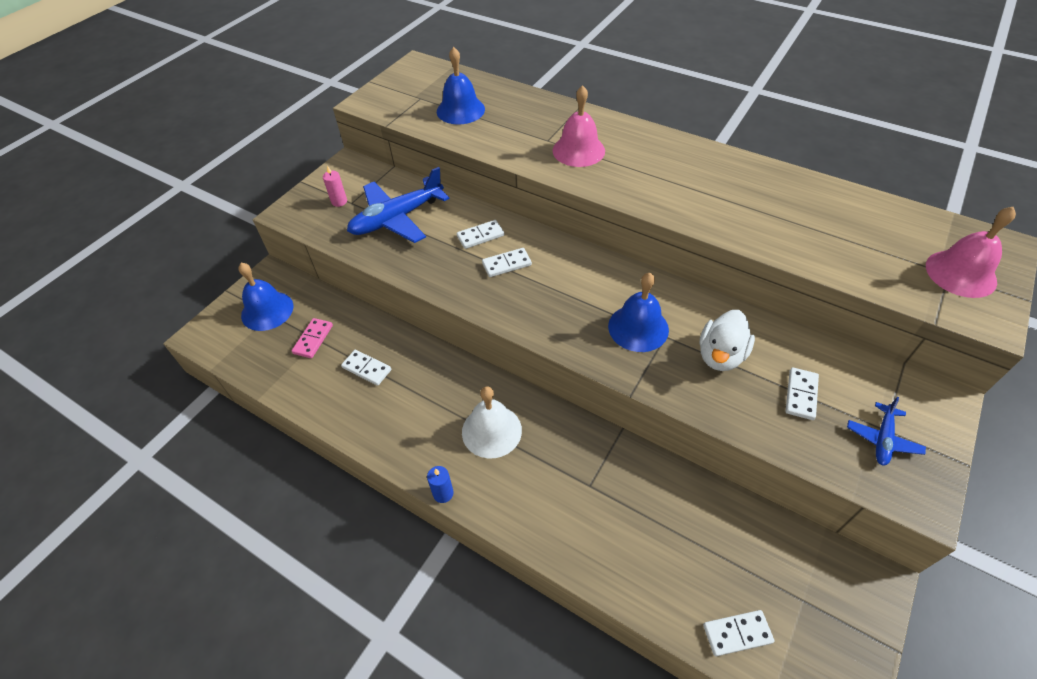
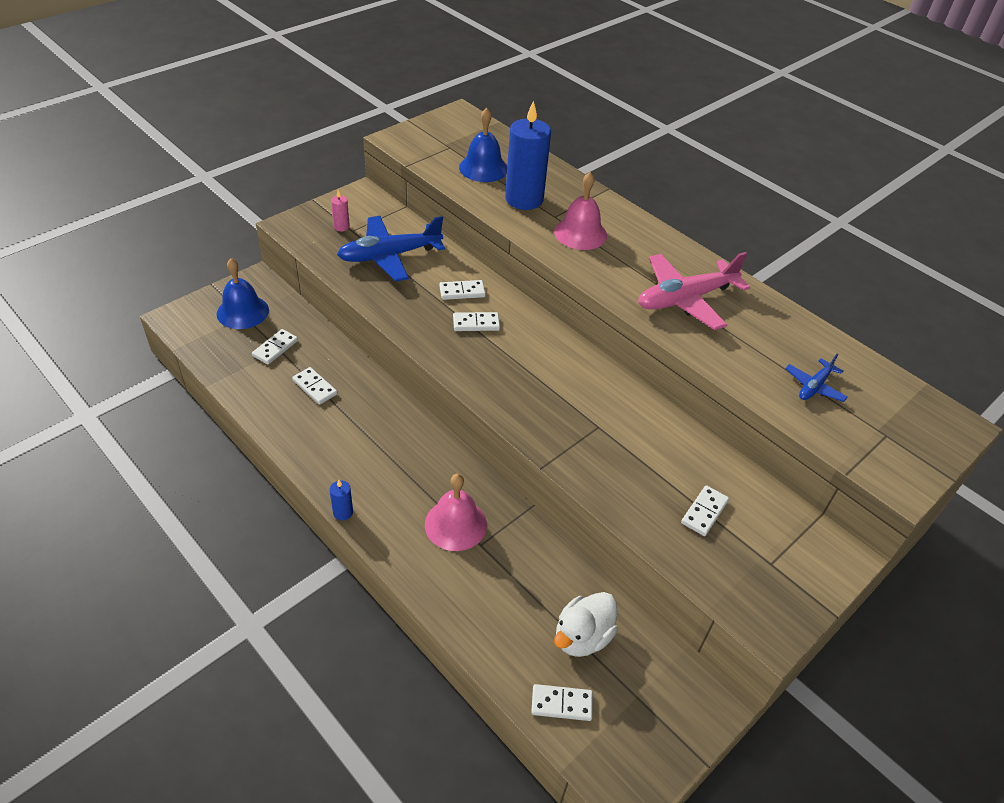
camera: 10 degrees right, 5 degrees down
pink domino [292,318,333,358] -> white domino [252,329,298,365]
white bell [462,386,522,458] -> none
blue bell [608,273,669,352] -> none
white duck [699,310,755,371] -> white duck moved to [554,592,618,657]
blue plane [847,397,926,466] -> blue plane moved to [785,353,848,402]
pink bell [926,207,1016,298] -> pink bell moved to [425,474,487,551]
none -> blue candle [505,101,551,210]
none -> pink plane [638,252,750,330]

